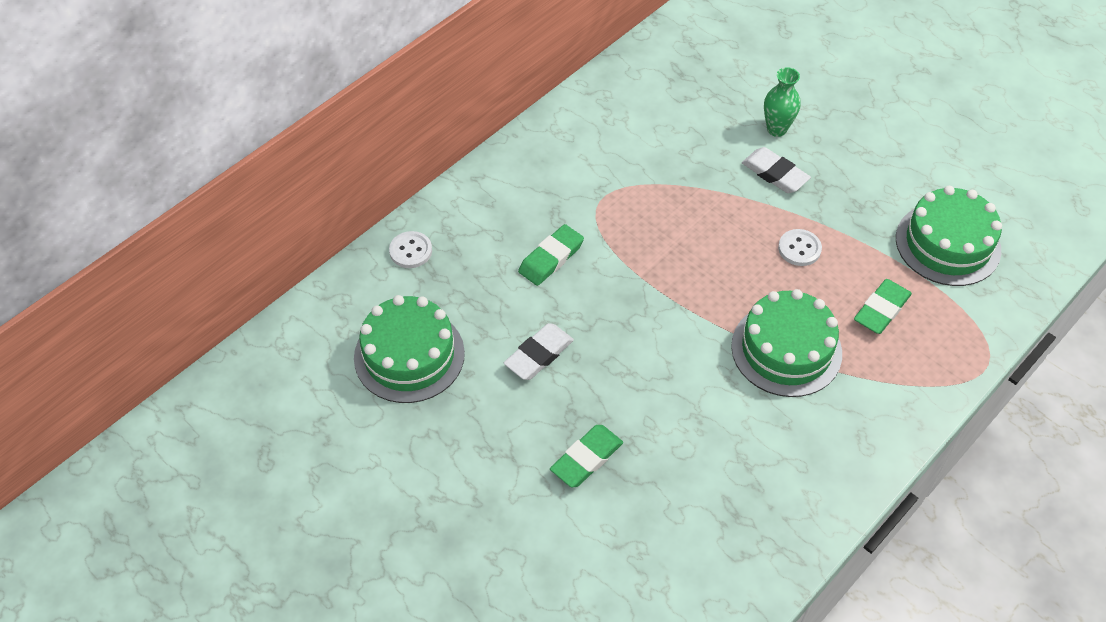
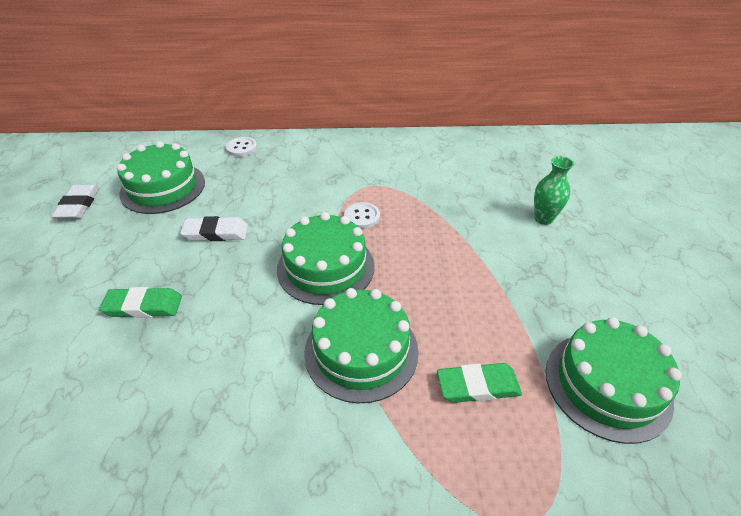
camera: 45 degrees right, 10 degrees down
green eraser [518,224,584,286] -> none
white eraser [742,147,811,193] -> white eraser moved to [51,185,99,219]
white button [778,229,822,266] -> white button moved to [344,202,380,229]
none -> green cake [277,212,375,305]

